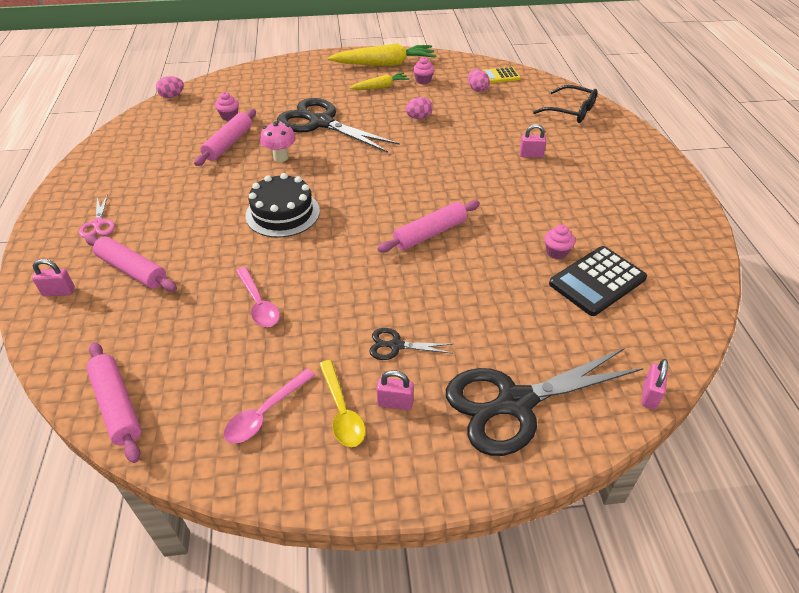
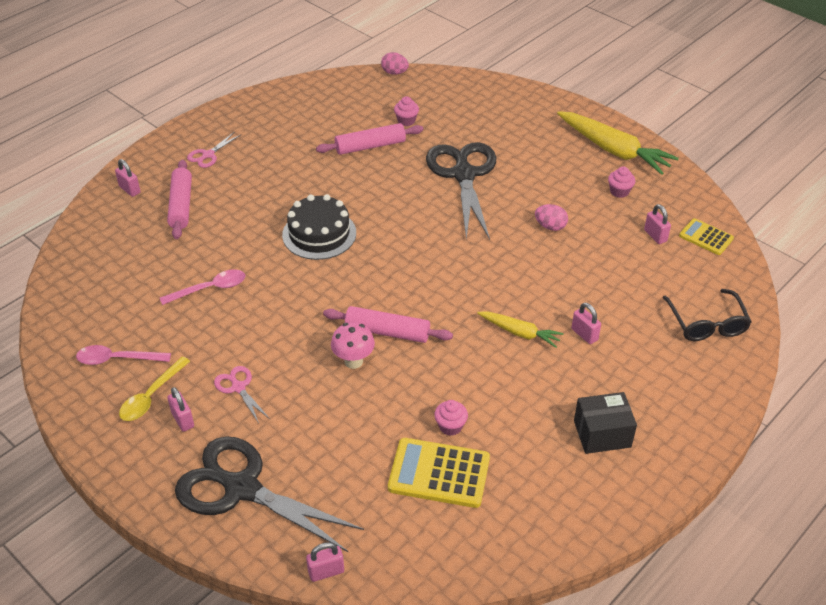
camera: 50 degrees right, 0 degrees up
pink rolling pin [86,342,141,463] -> none
pink spoon [236,267,280,327] -> pink spoon turned 135 degrees counterclockwise [160,269,246,305]
pink mushroom [260,121,296,162] -> pink mushroom moved to [331,322,375,369]
yellow carrot [349,73,410,90] -> yellow carrot moved to [477,311,563,348]
black scissors [369,328,453,360] -> pink scissors [214,366,270,423]
pink egg [468,69,490,92] -> pink padlock [644,204,671,244]
black calculator [549,246,647,316] -> yellow calculator [388,438,490,508]
none -> black box [574,392,637,454]

